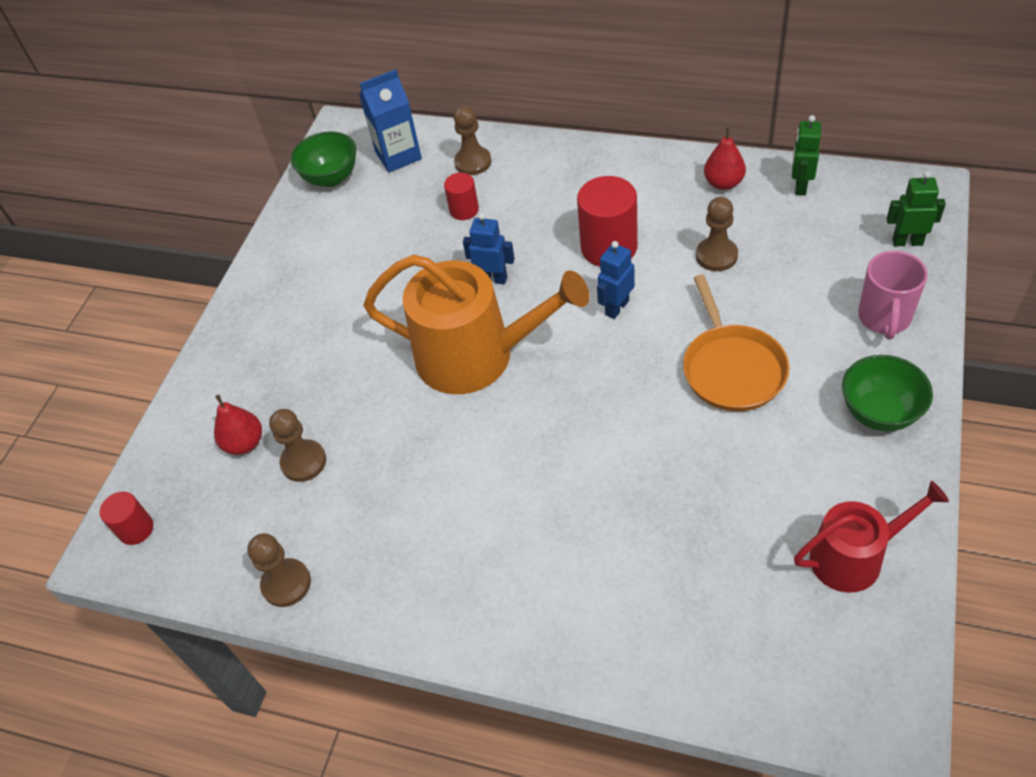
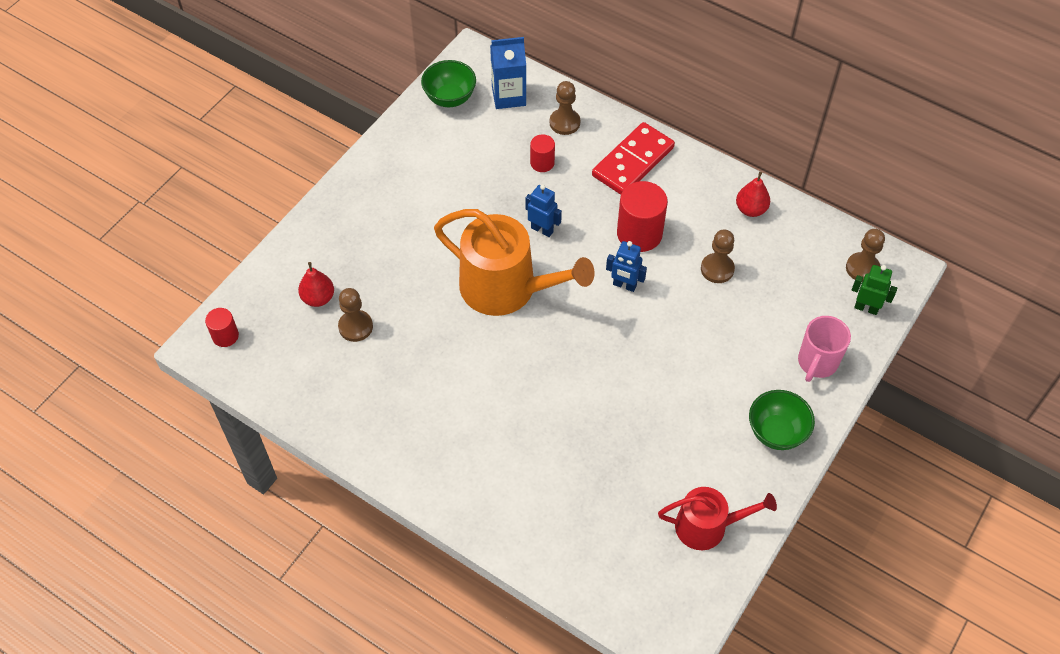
camera: 10 degrees right, 5 degrees up
brown pawn [247,533,311,607] -> brown pawn moved to [846,229,885,281]
blue robot [597,241,635,319] -> blue robot turned 120 degrees counterclockwise [606,241,647,292]
orange pan [683,275,789,411] -> none
green robot [792,115,821,195] -> none
none -> red domino [592,122,675,195]

